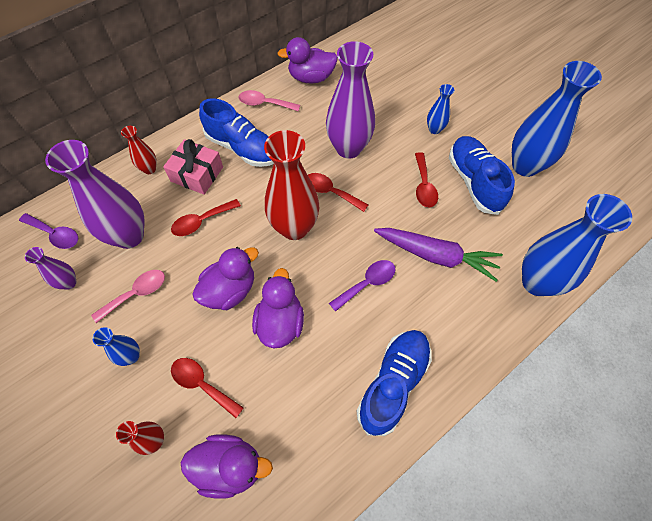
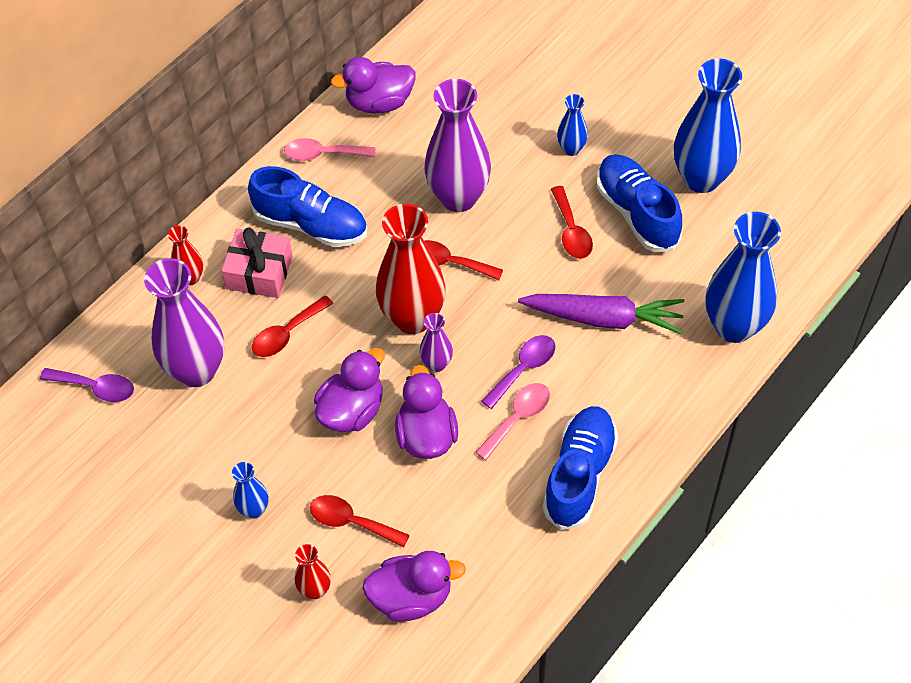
camera: 10 degrees left, 5 degrees down
purple vase [25,247,77,290] -> purple vase moved to [420,313,453,372]
pink spoon [91,270,165,323] -> pink spoon moved to [475,383,550,460]

